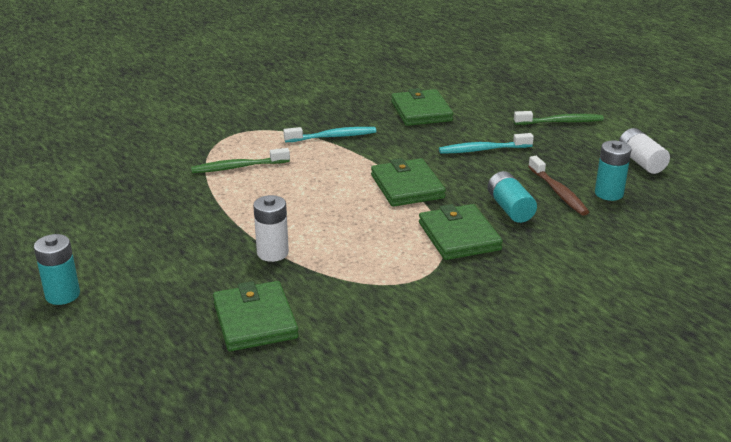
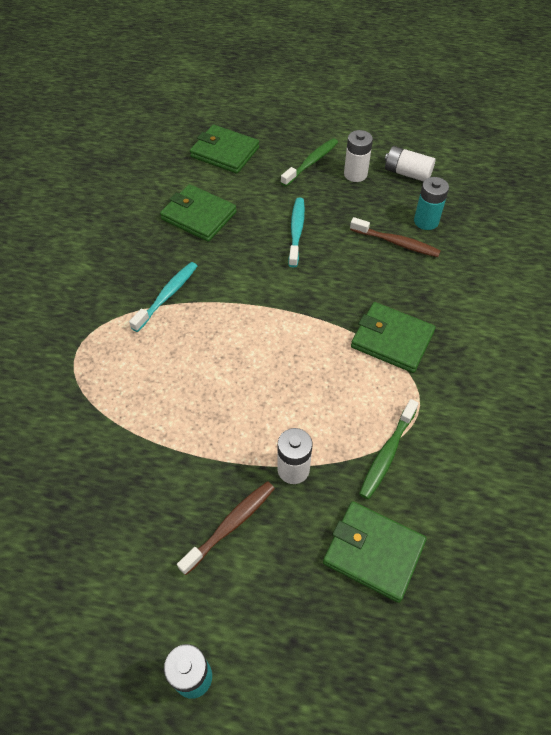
camera: 45 degrees left, 25 degrees up
green toothbrush [191,148,290,173] -> green toothbrush moved to [359,399,419,499]
green wallet [371,158,446,207] -> green wallet moved to [190,125,259,174]
turquoise toothbrush [439,133,534,154] -> turquoise toothbrush turned 150 degrees clockwise [288,198,305,267]
turquoise battery [487,171,537,223] -> none
none -> brown toothbrush [177,481,275,575]
none -> white battery [344,130,373,182]

